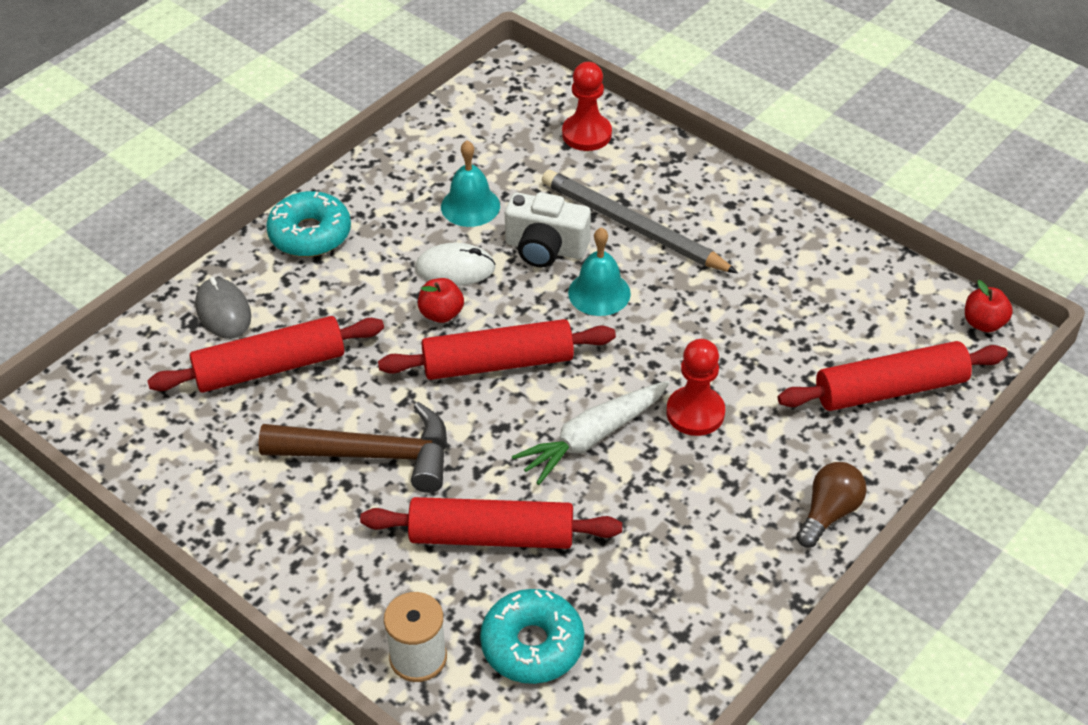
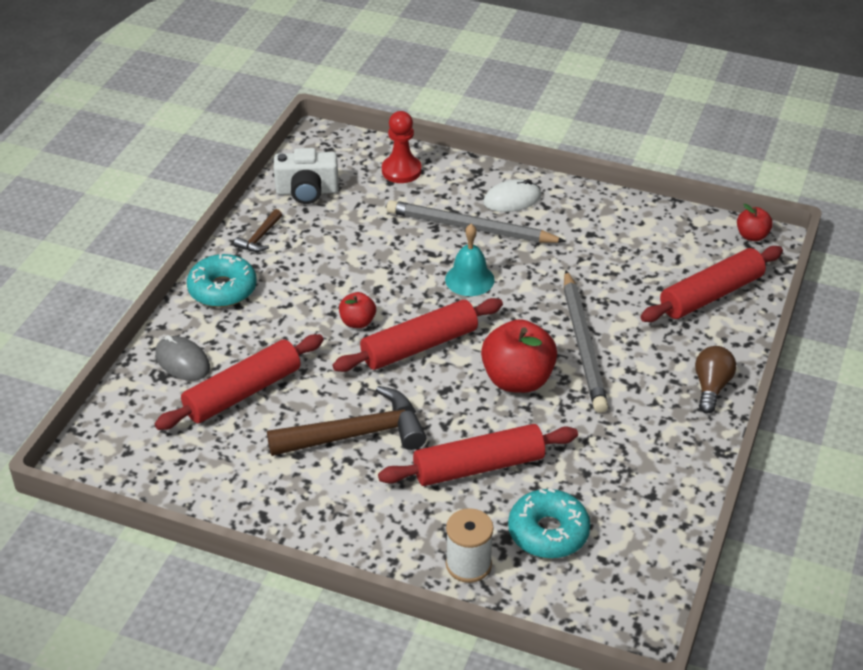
camera: 20 degrees left, 5 degrees down
white mouse [415,243,496,286] -> white mouse moved to [483,179,541,212]
turquoise bell [441,141,500,227] -> none
white camera [505,192,591,268] -> white camera moved to [274,148,338,204]
white carrot [512,381,670,485] -> red apple [481,319,557,393]
red pawn [666,339,725,436] -> grey pencil [564,270,608,413]
none -> brown hammer [234,209,282,252]

